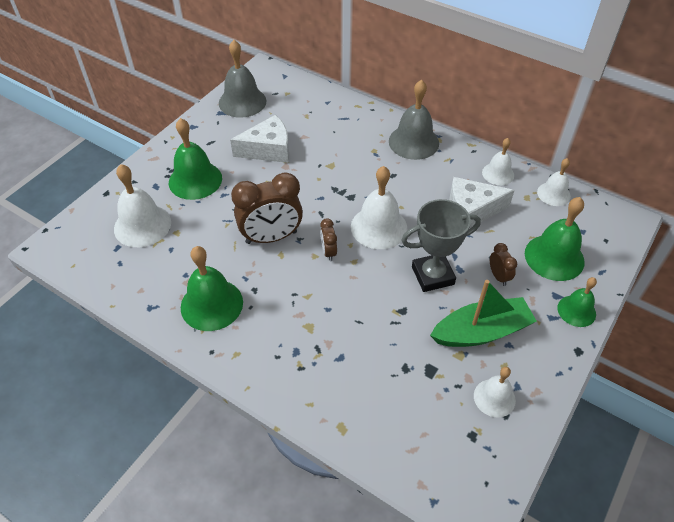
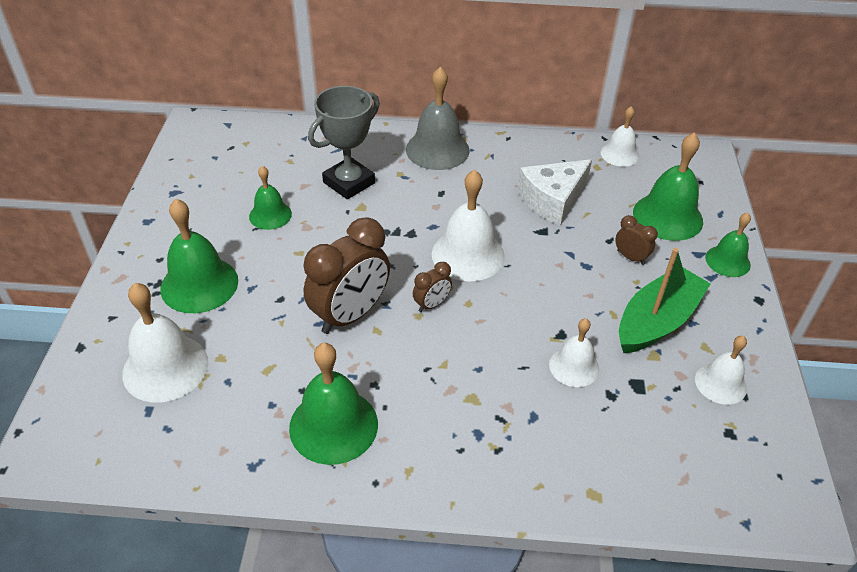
camera: 30 degrees left, 5 degrees down
grey bell [219,40,266,118] -> none
white cheese [230,115,289,163] -> green bell [249,166,292,230]
brown clock [320,218,337,261] -> brown clock turned 90 degrees counterclockwise [413,262,452,312]
grey trophy [401,199,481,292] -> grey trophy moved to [308,86,380,199]
white bell [482,138,514,185] -> white bell moved to [549,318,599,387]

